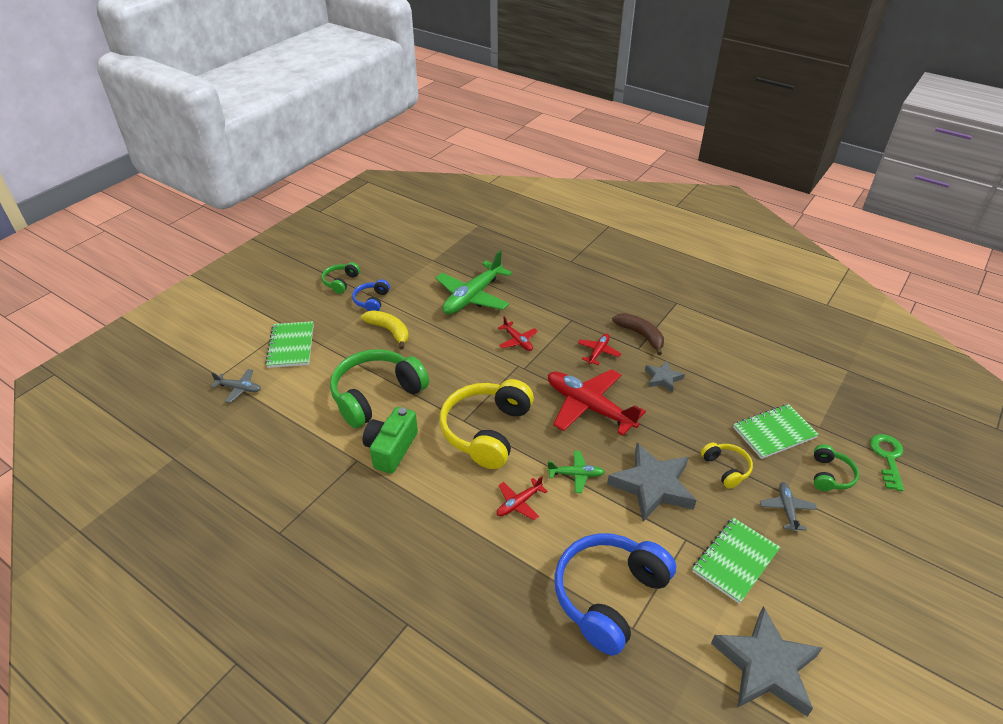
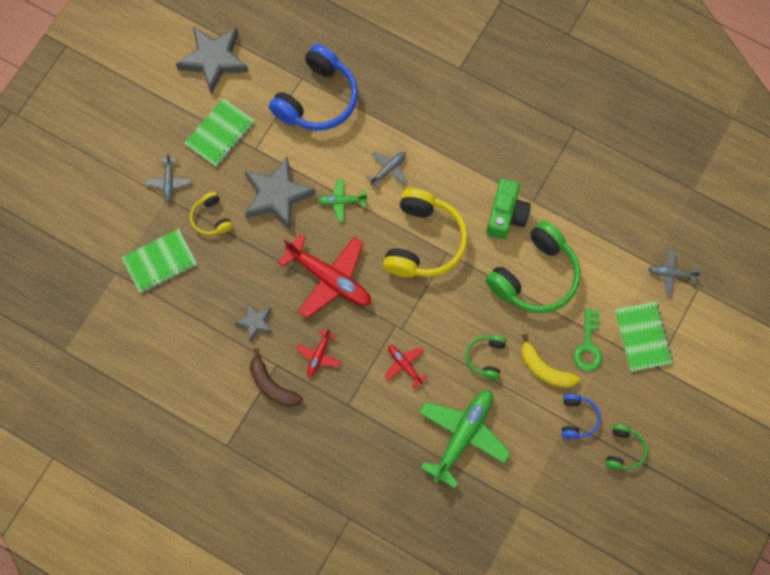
camera: 175 degrees right, 30 degrees up
red plane [497,476,548,520] -> grey plane [366,151,407,189]
green headphones [814,444,859,491] -> green headphones moved to [466,335,506,380]
green key [870,434,904,491] -> green key moved to [574,308,602,371]

